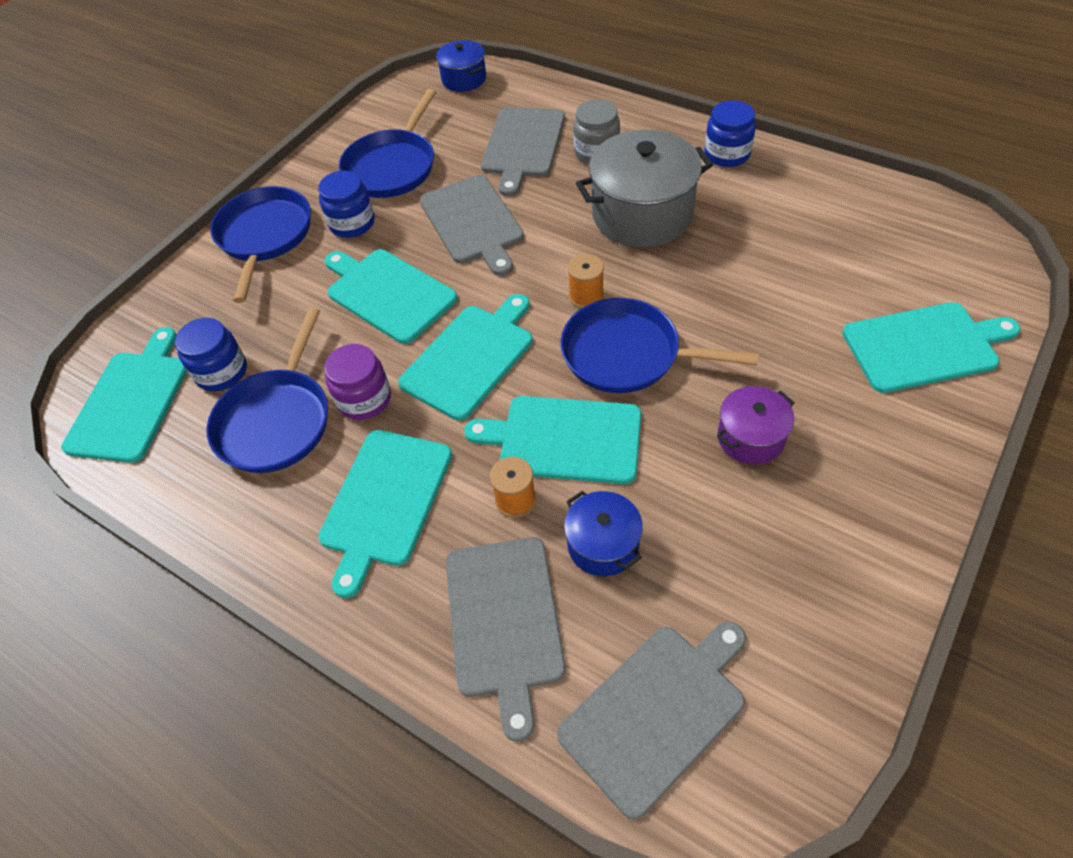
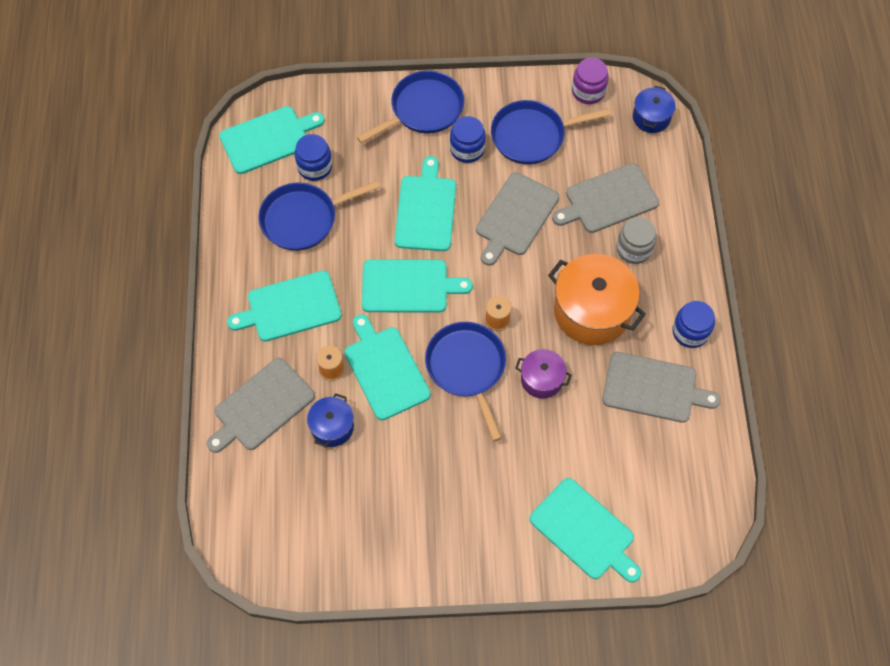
camera: 50 degrees right, 10 degrees up
purple jar [324,344,391,420] -> purple jar moved to [572,58,609,104]
grey cutting board [557,621,746,820] -> grey cutting board moved to [602,352,721,423]
grey pot [576,130,713,247] -> orange pot [548,254,646,345]
purple pot [717,386,795,465] -> purple pot moved to [515,349,572,399]

